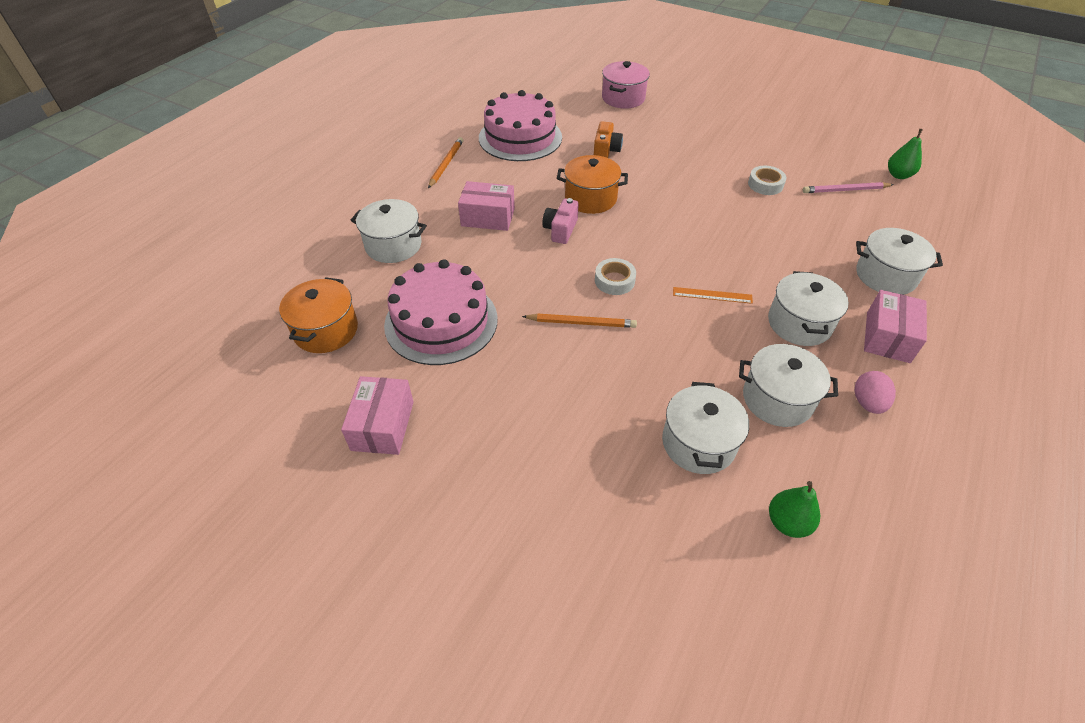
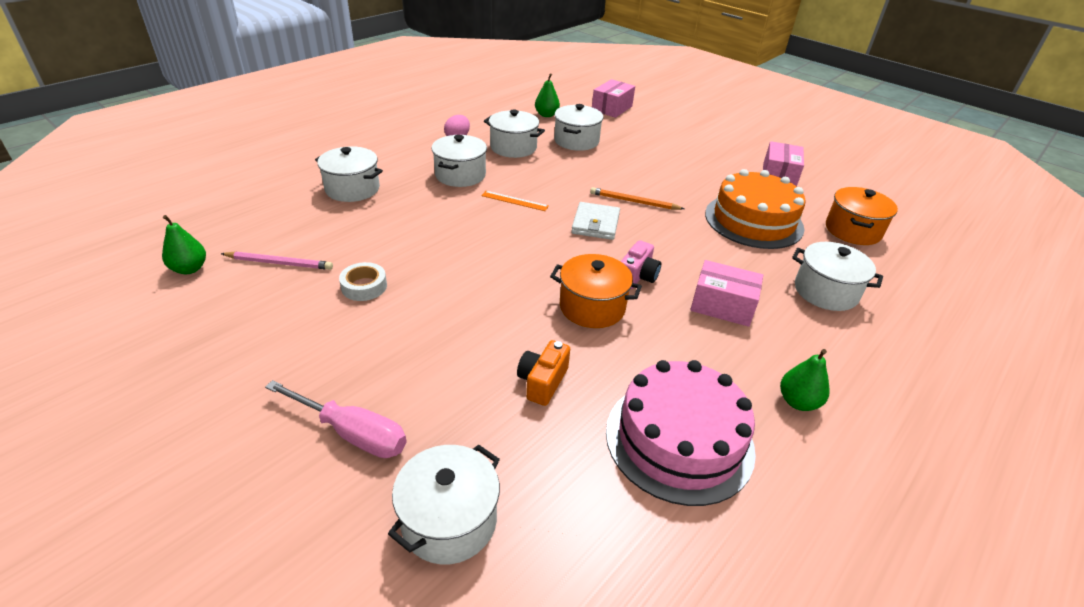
camera: 170 degrees left, 10 degrees down
pink cake [384,259,498,365] -> orange cake [705,169,806,249]
orange pencil [428,137,463,188] -> green pear [780,349,830,411]
white tape [595,258,636,295] -> white wallet [571,202,620,240]
pink pot [602,61,650,109] -> white pot [388,445,500,565]
pink box [864,290,927,363] -> pink box moved to [592,79,635,118]
none -> pink screwdriver [265,380,407,458]

